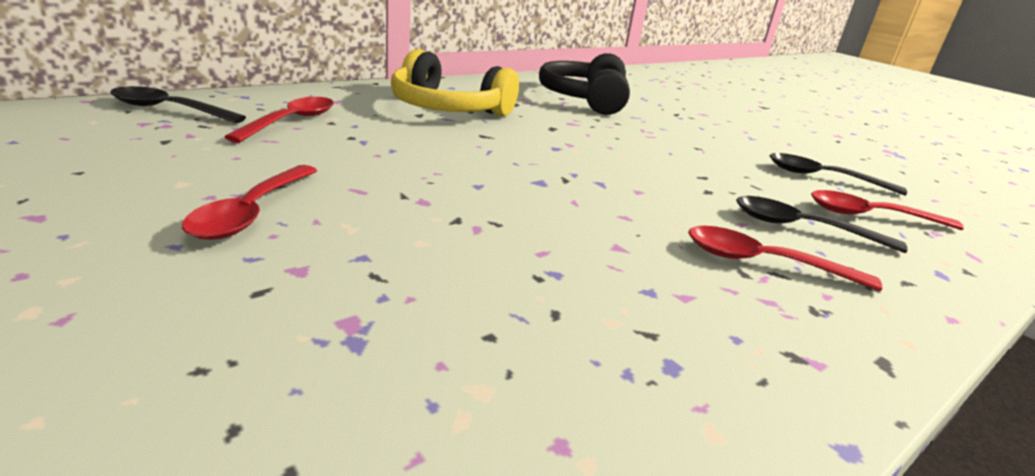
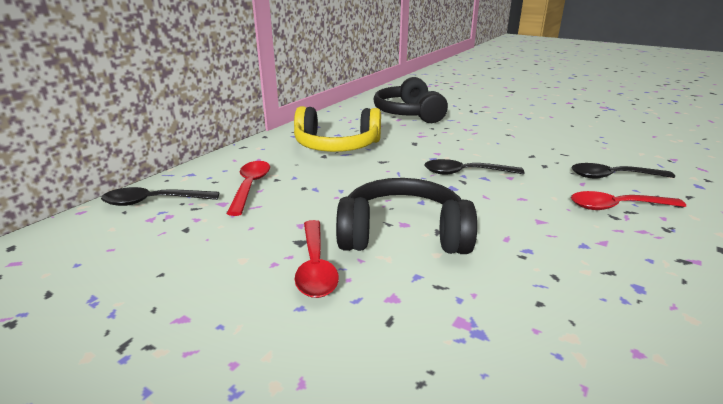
camera: 15 degrees left, 0 degrees up
black spoon [770,153,907,195] -> black spoon moved to [424,159,524,174]
red spoon [811,190,964,230] -> none
none -> black headphones [336,178,477,254]

